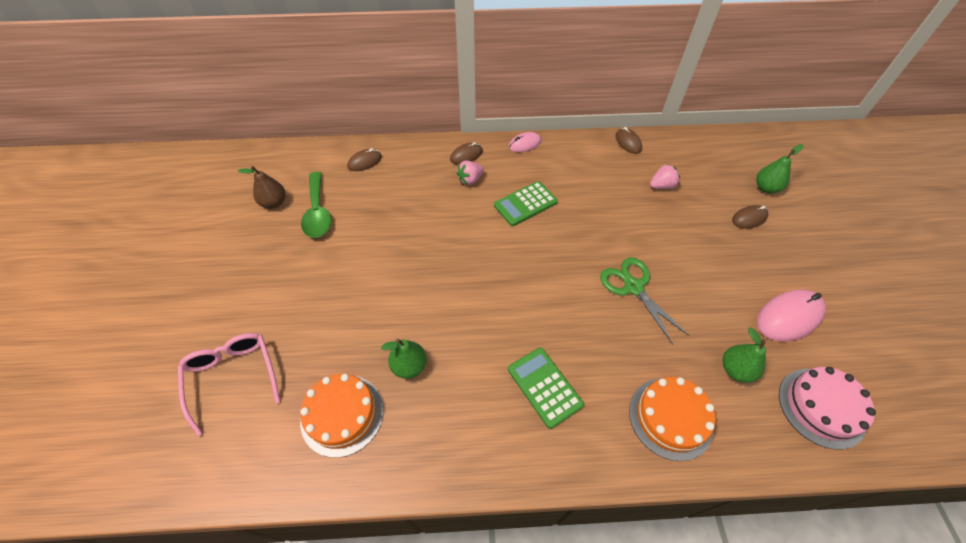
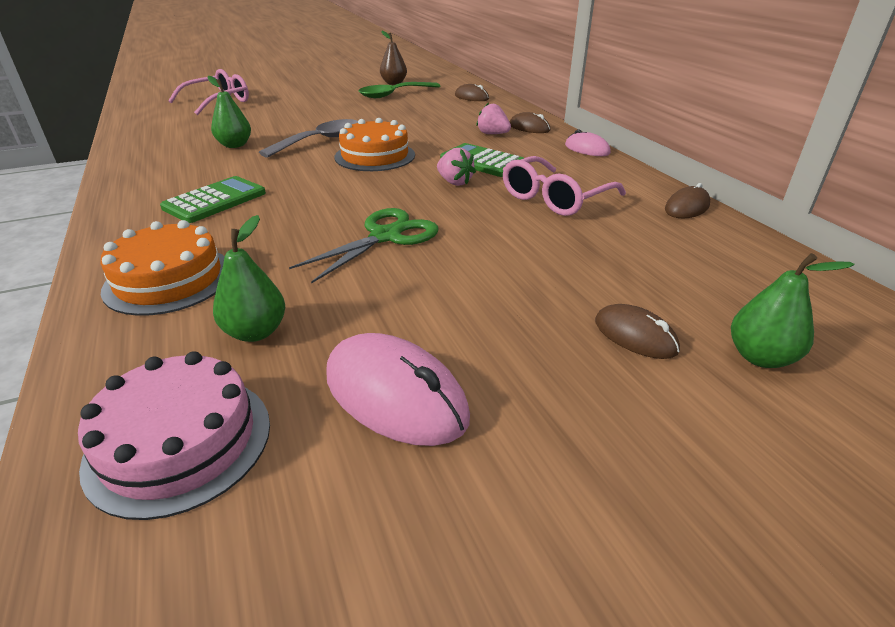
camera: 70 degrees right, 20 degrees down
orange cake [300,374,384,458] -> orange cake moved to [334,118,415,171]
pink strawberry [650,164,680,189] -> pink strawberry moved to [437,148,476,186]
none -> grey spoon [259,119,358,158]
none -> pink glasses [503,156,626,216]

